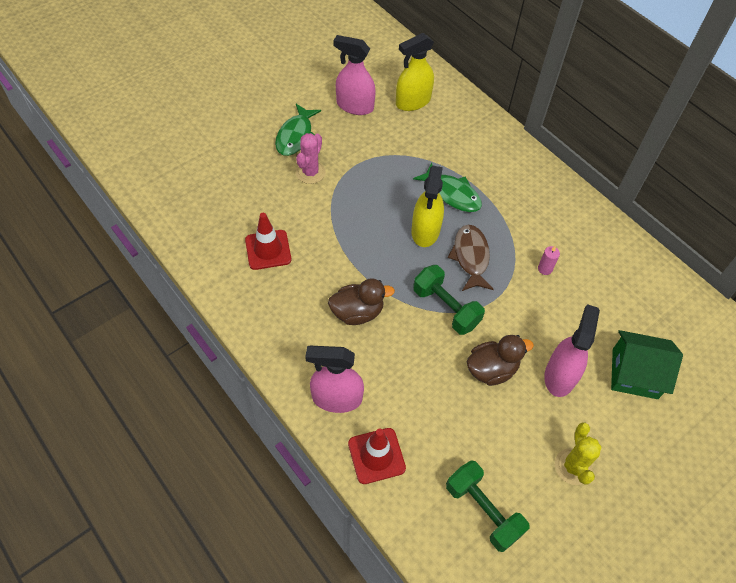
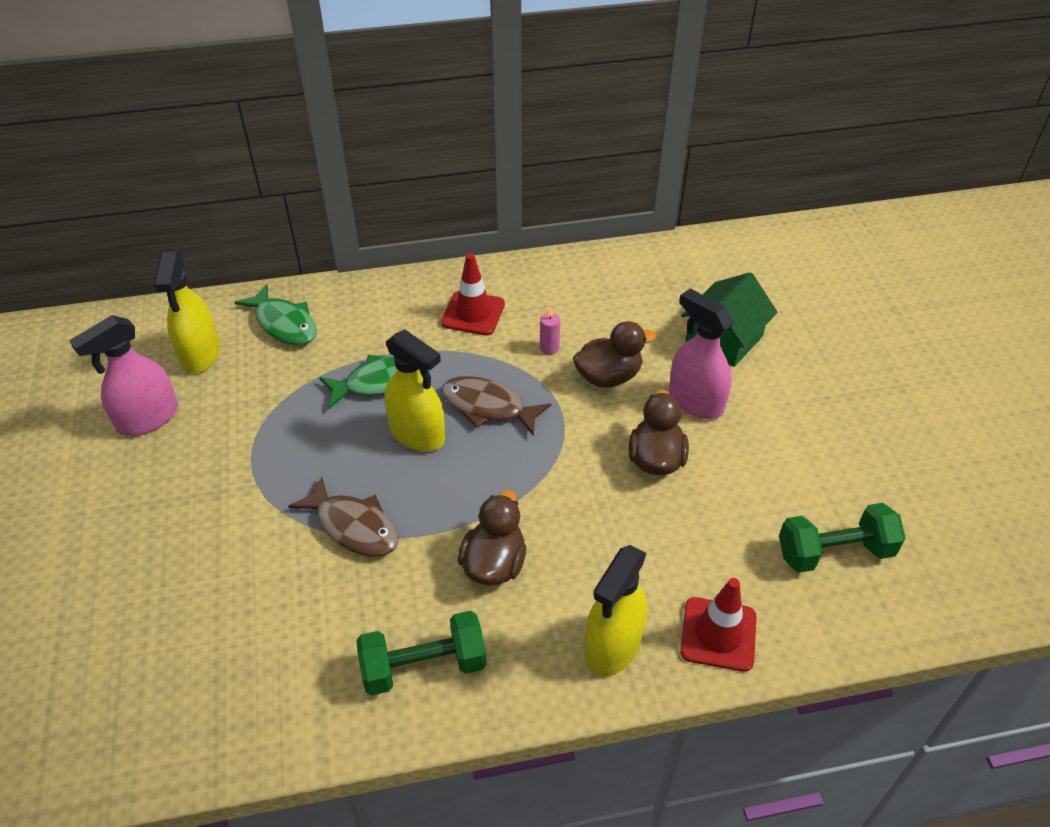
camera: 60 degrees left, 10 degrees down
red traffic cone [245,213,291,270] -> red traffic cone moved to [441,253,505,335]
green fish [275,104,321,156] -> green fish moved to [234,284,317,346]
pink cactus [296,133,326,184] -> none
pink spray bottle [305,346,364,413] -> yellow spray bottle [584,545,647,676]
green dumbbell [413,265,485,335] -> green dumbbell moved to [356,611,487,695]
yellow cactus [555,422,601,485] -> none
none -> brown fish [288,476,398,557]
none -> brown duck [573,321,656,387]

